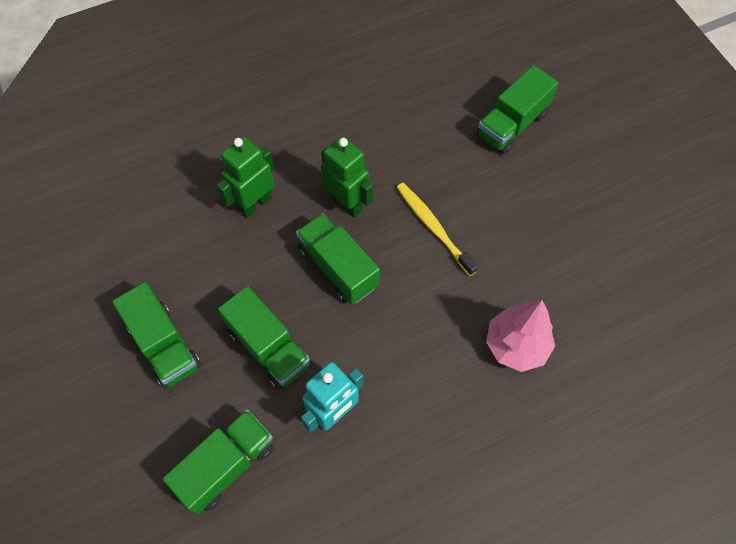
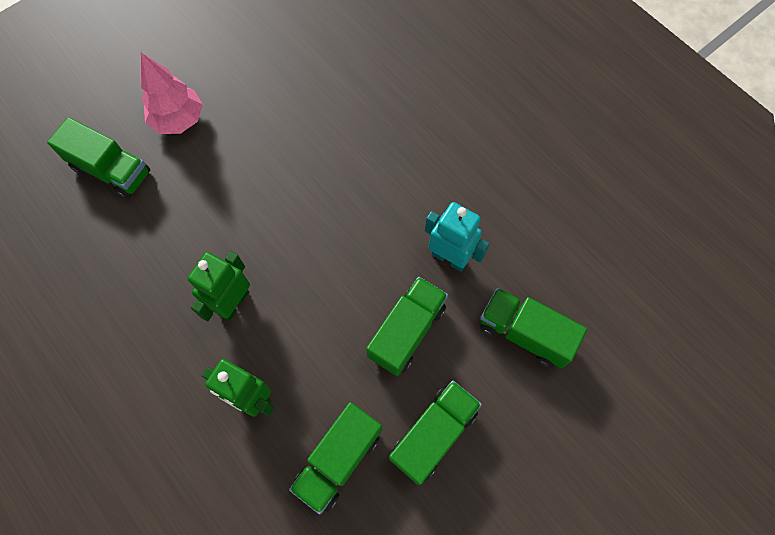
camera: 105 degrees left, 5 degrees up
green truck [296,213,380,304] -> green truck moved to [289,402,382,514]
yellow toothbrush [396,183,478,276] -> none
pink tree [486,300,555,372] -> pink tree moved to [141,53,203,134]

